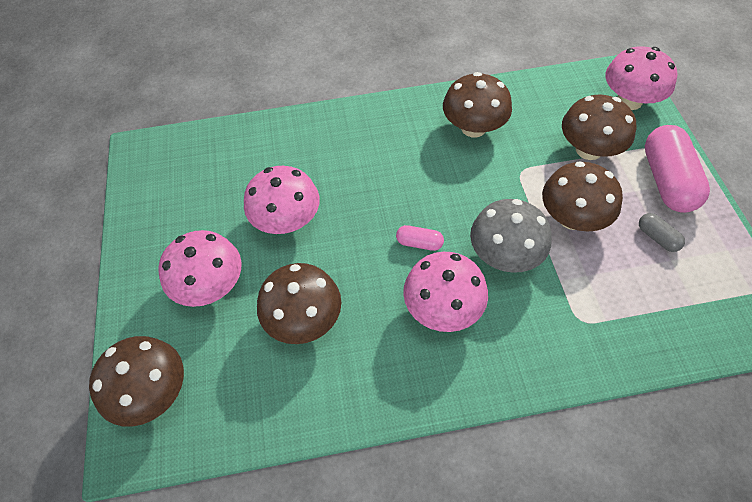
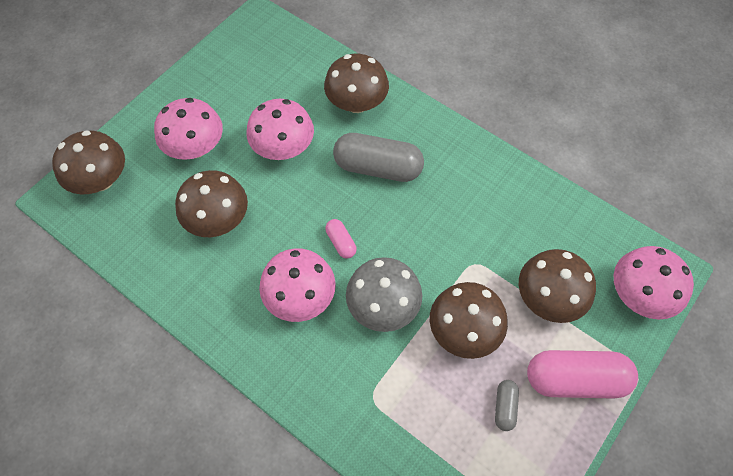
camera: 45 degrees right, 5 degrees up
brown mushroom [443,72,512,137] -> brown mushroom moved to [324,54,389,113]
pink capsule [645,125,710,213] -> pink capsule turned 45 degrees clockwise [527,350,638,399]
none -> grey capsule [333,133,424,182]

